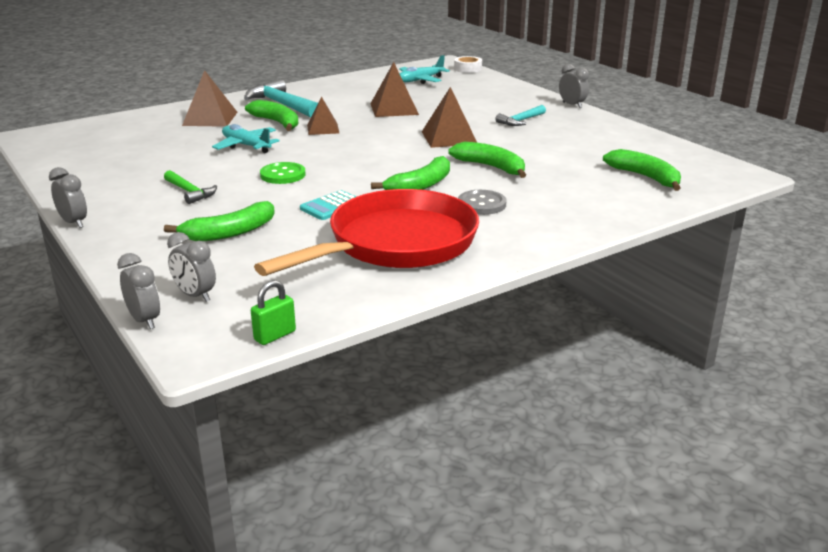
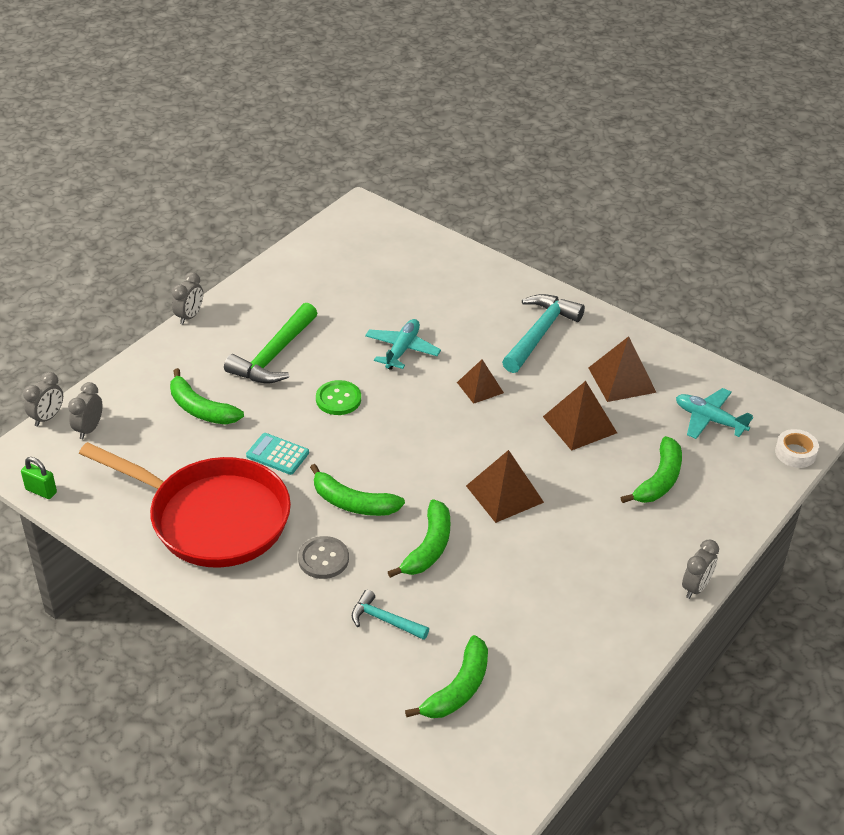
camera: 70 degrees right, 15 degrees up
green hammer [164,170,217,204] -> green hammer [224,303,318,384], size x1.77
brown pyramid [182,70,238,127] -> brown pyramid moved to [588,336,656,402]
green banana [245,100,298,131] -> green banana moved to [621,436,682,503]
turquoise hammer [495,105,546,126] -> turquoise hammer moved to [352,590,429,640]

